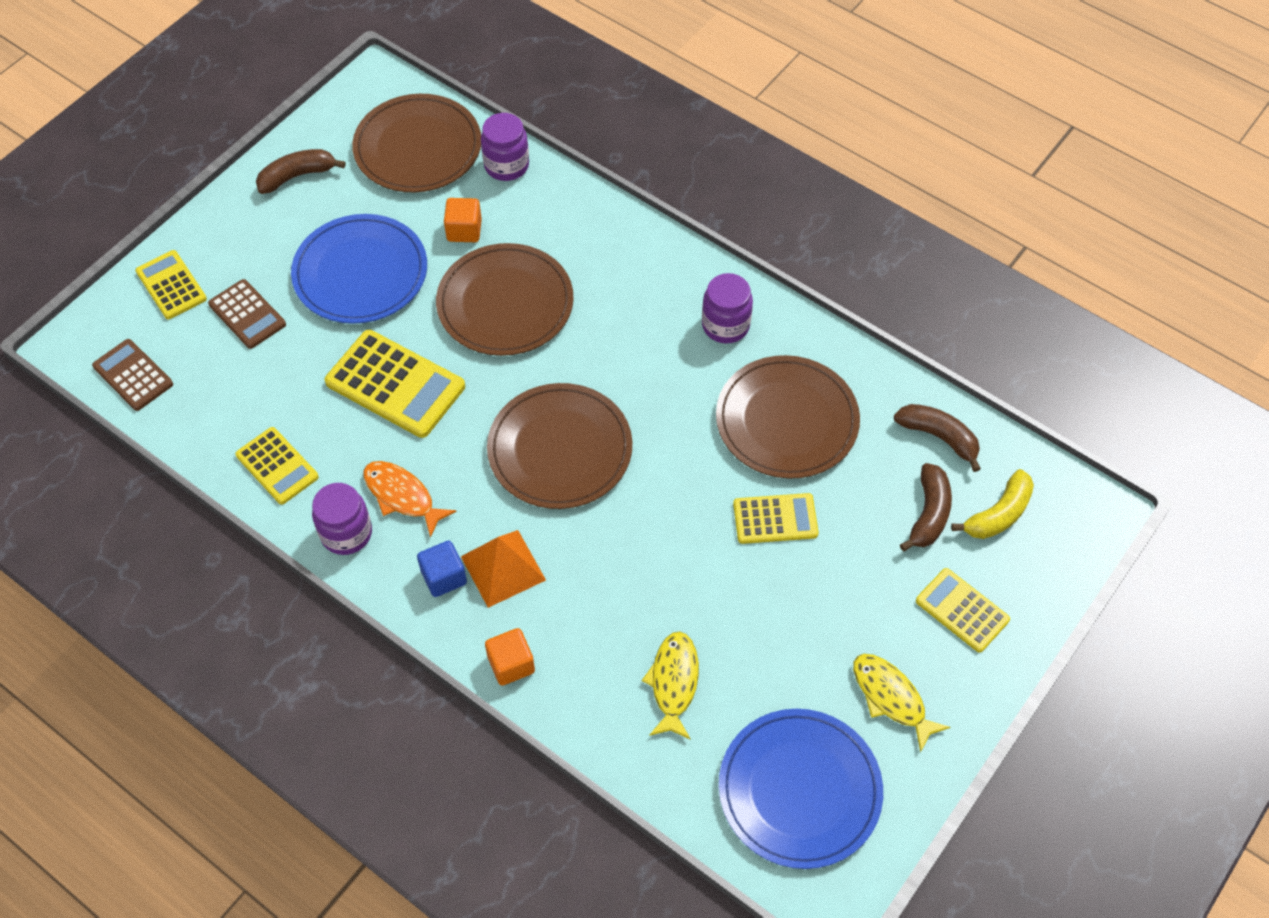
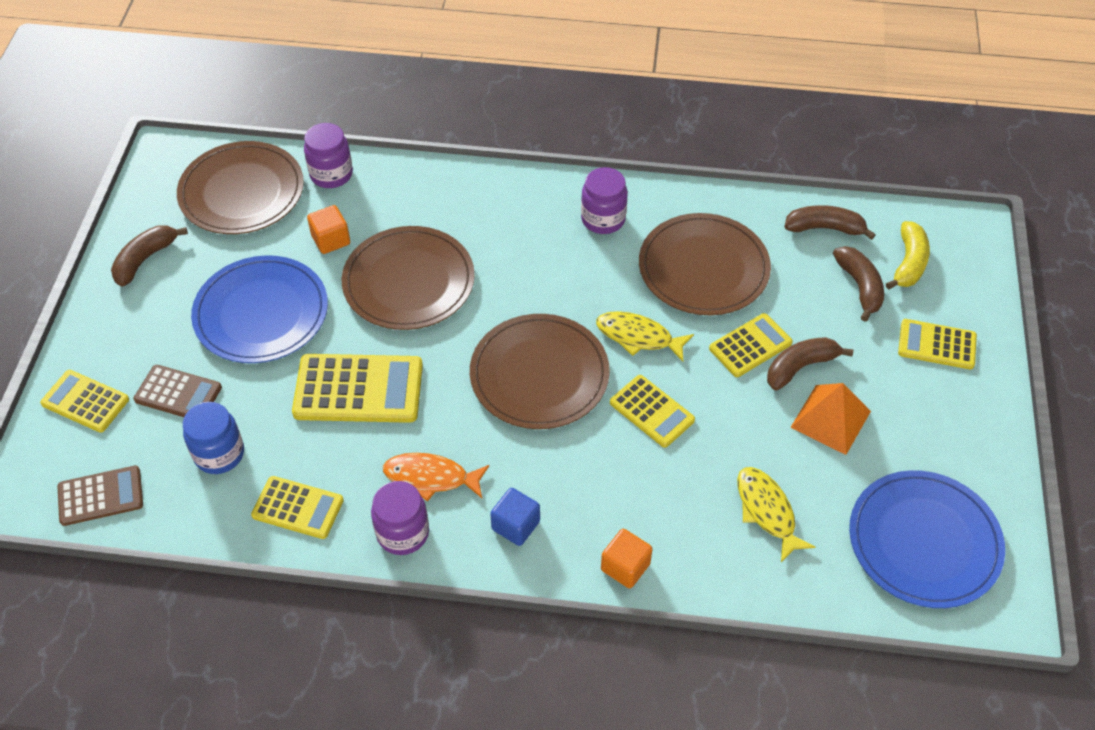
camera: 30 degrees left, 5 degrees down
brown calculator [92,339,173,411] -> brown calculator turned 150 degrees clockwise [58,465,143,526]
orange pyramid [461,530,546,608] -> orange pyramid moved to [790,383,871,455]
yellow fish [853,654,950,753] -> yellow fish moved to [596,311,694,362]
none -> blue jar [183,402,244,474]
none -> yellow calculator [610,375,695,448]
none -> brown banana [767,337,854,390]

